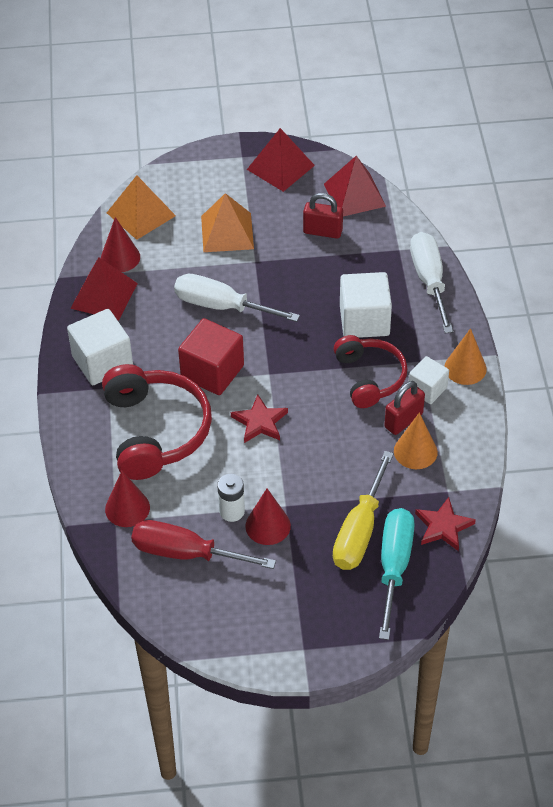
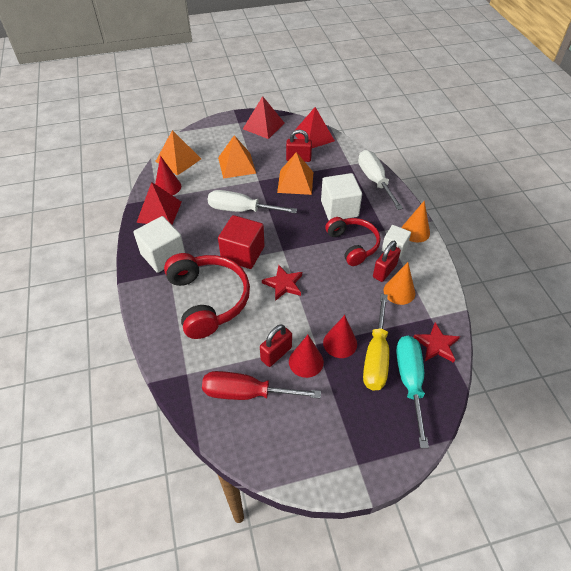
camera: 10 degrees left, 0 degrees up
red cone [105,471,150,527] -> red cone moved to [323,315,357,358]
white battery [217,474,245,522] -> red padlock [260,324,292,367]
none -> orange pyramid [277,152,313,195]

